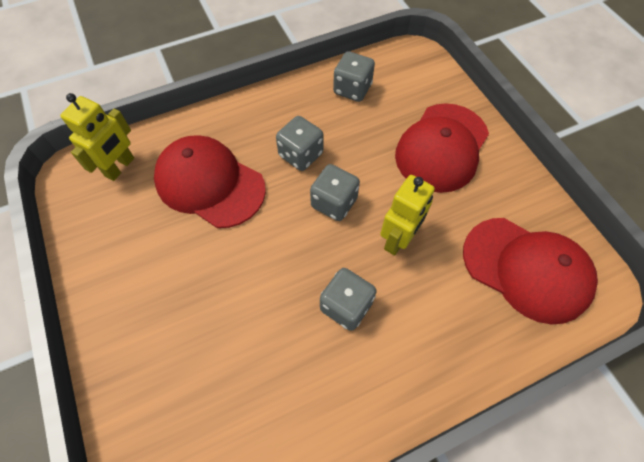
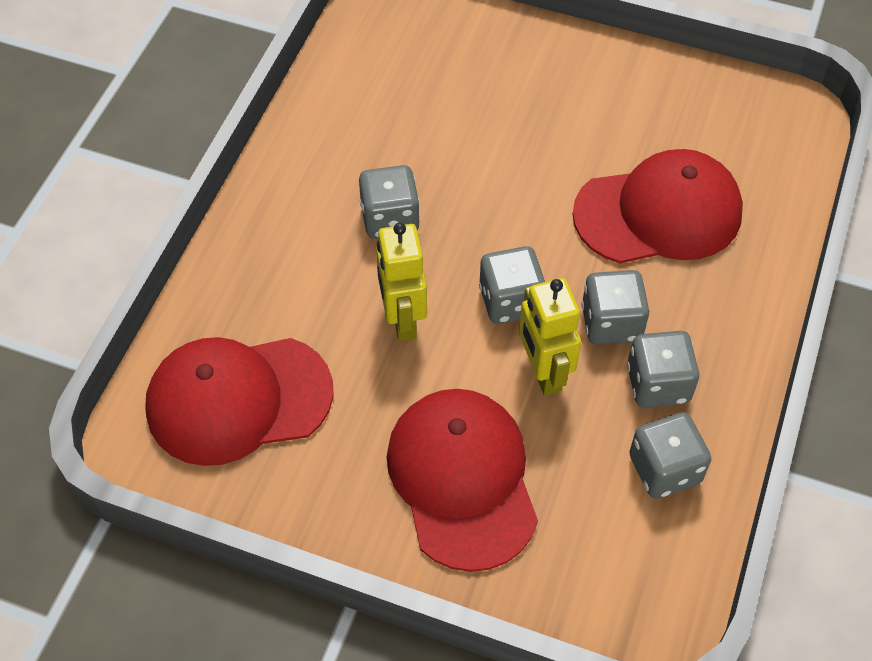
camera: 135 degrees right, 5 degrees down
yellow robot [60,93,134,181] -> yellow robot moved to [519,278,581,396]
none -> grey dice [627,331,699,408]

